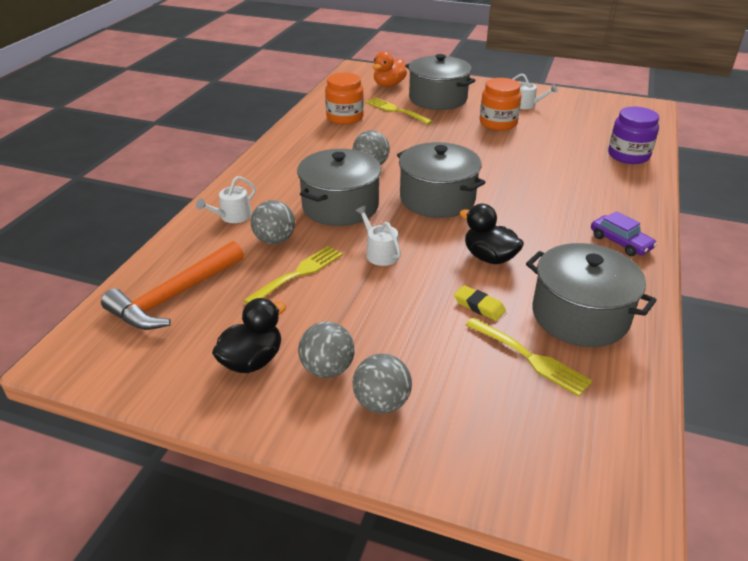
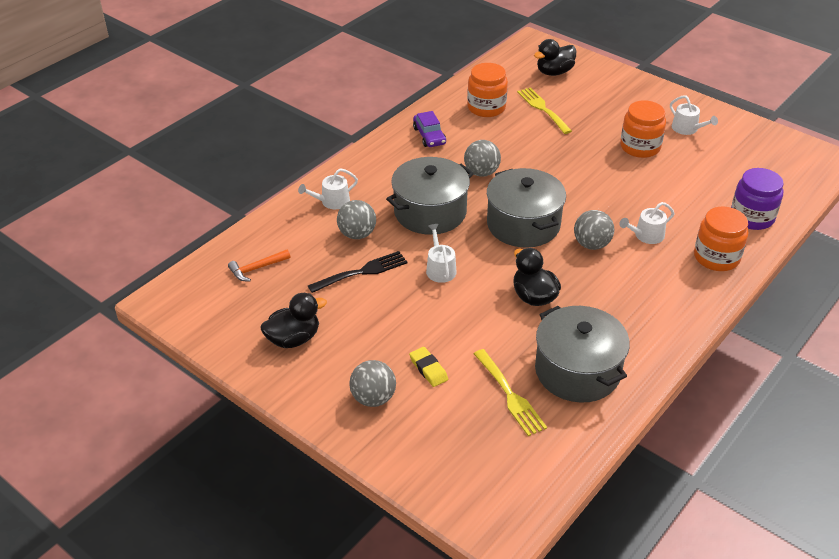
camera: 20 degrees right, 5 degrees up
orange hammer [101,241,244,330] -> orange hammer [228,249,291,281], size x0.50
yellow fork [243,246,343,304] -> black fork [308,251,408,293]
grey ball [298,322,355,378] -> grey ball moved to [574,210,614,250]
orange duck [372,51,407,87] -> black duck [534,39,576,76]
grey pot [406,54,476,110] -> none
yellow eraser [454,285,506,321] -> yellow eraser moved to [409,347,448,387]
purple car [591,211,657,256] -> purple car moved to [413,111,446,147]
none -> white watering can [619,202,675,244]
none -> orange jar [694,207,748,271]

